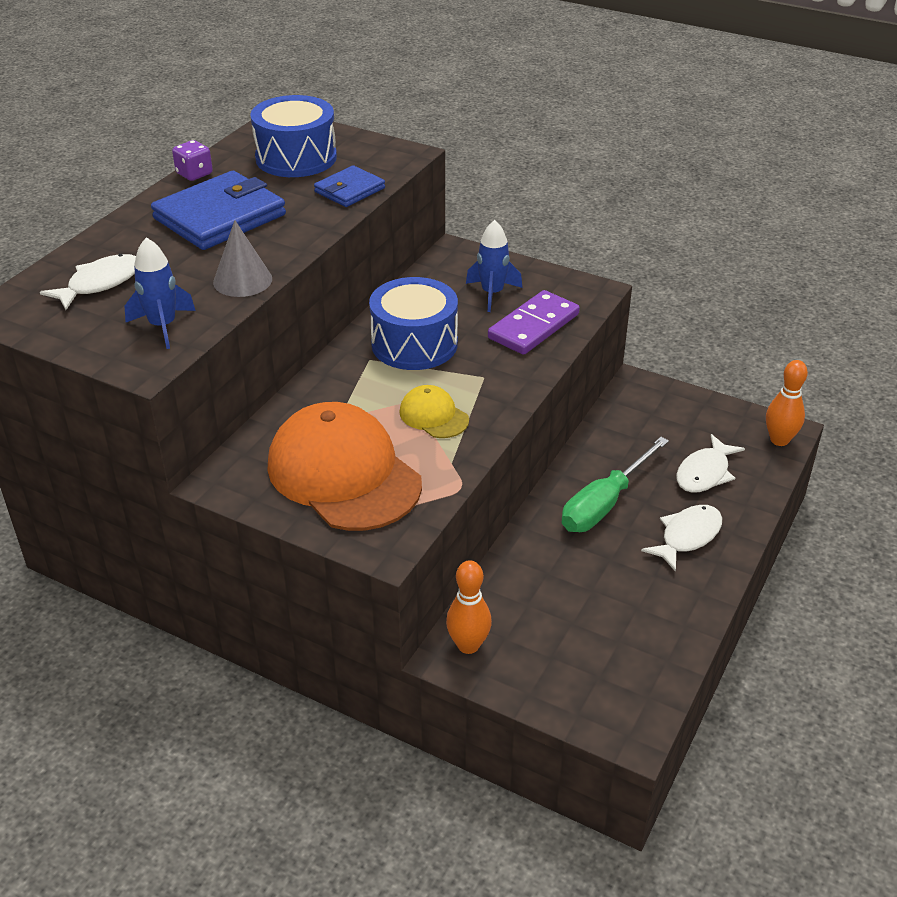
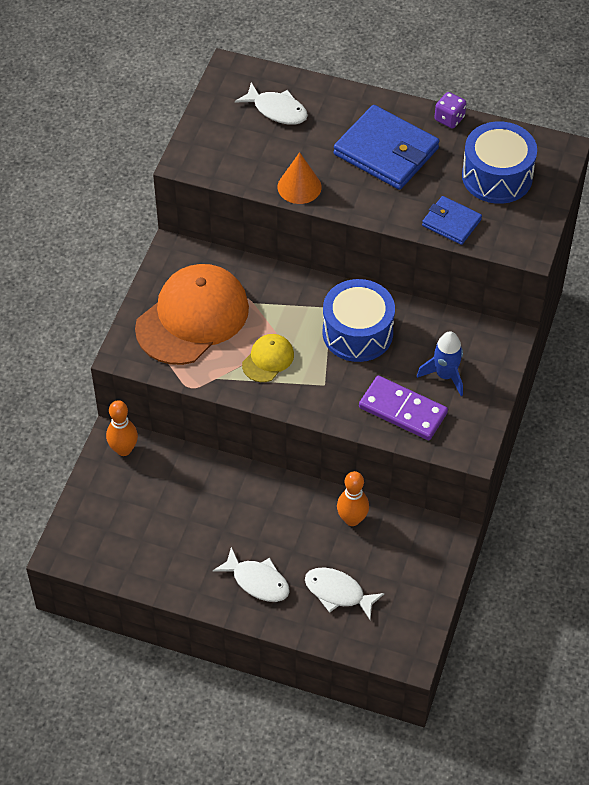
camera: 80 degrees right, 15 degrees up
blue rocket [125,237,196,349] -> none
grey cone [213,220,272,297] -> orange cone [278,152,322,204]
green screwdriver [562,437,669,532] -> none
orange bowling pin [766,360,808,446] -> orange bowling pin moved to [337,471,369,526]

